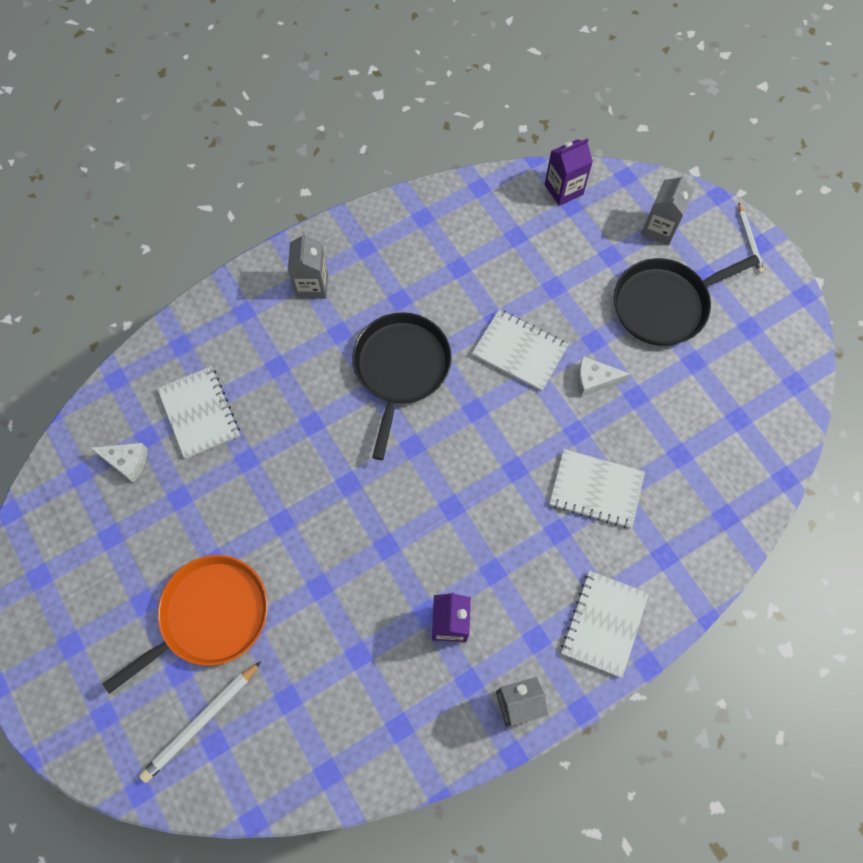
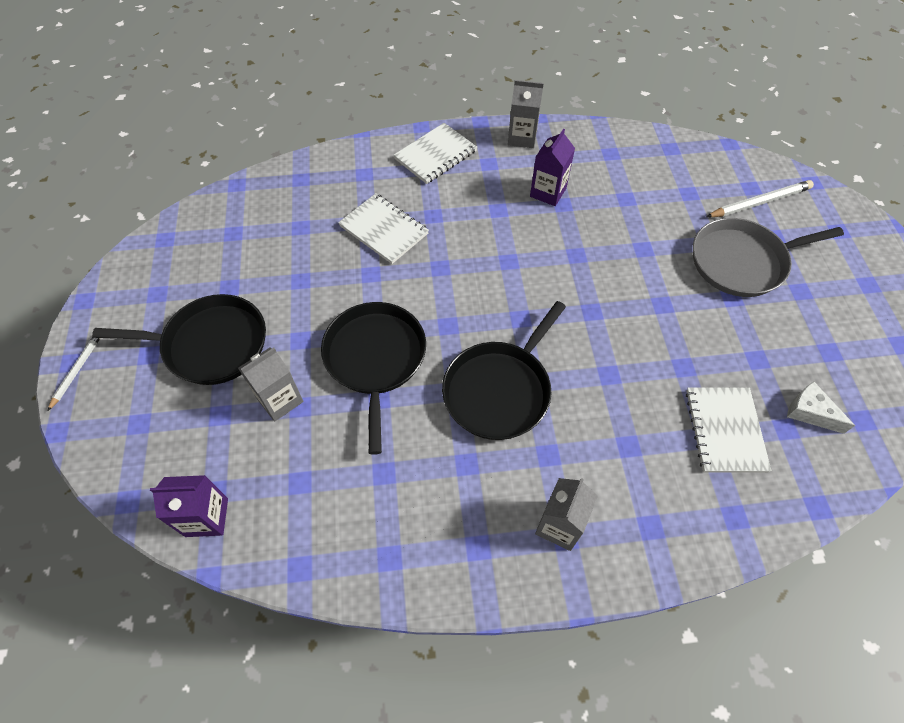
camera: 155 degrees left, 10 degrees down
orange pan [103,555,268,694] -> grey pan [693,218,844,297]
white notebook [472,309,569,391] -> black pan [321,302,426,455]
white cheese [577,356,630,397] -> none
grey carton [641,174,693,245] -> grey carton moved to [238,347,303,422]

